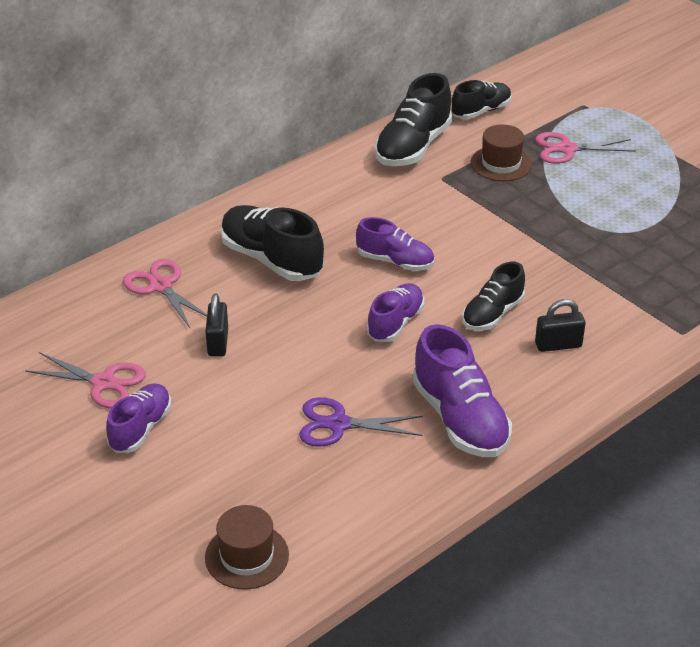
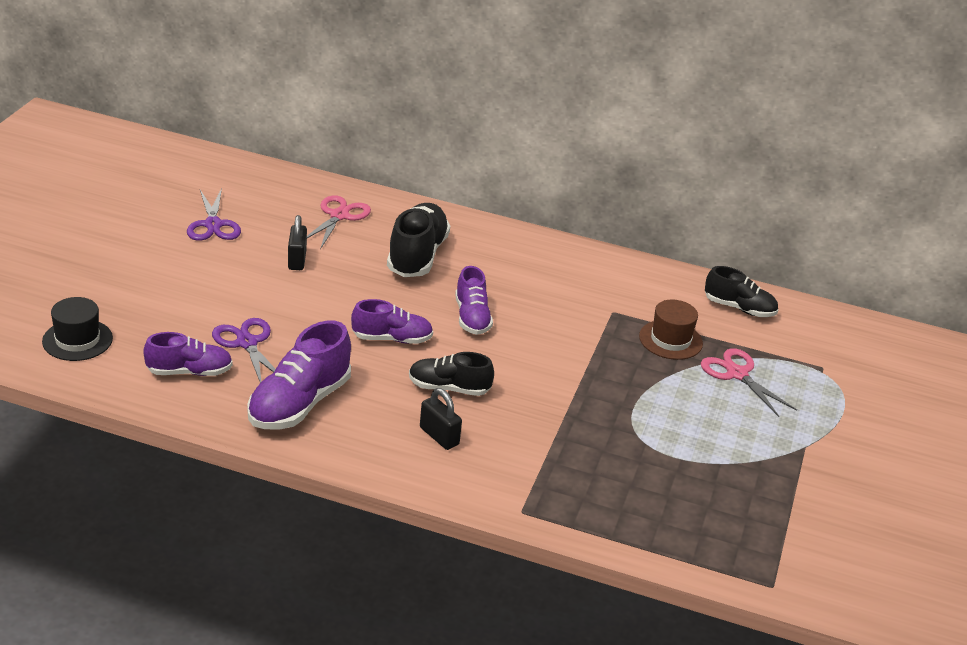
camera: 55 degrees right, 5 degrees down
pink scissors [25,352,146,408] -> purple scissors [187,188,241,241]
purple shoe [106,383,171,453] -> purple shoe moved to [143,332,233,376]
black padlock [205,294,228,356] -> black padlock turned 60 degrees counterclockwise [288,215,307,270]
brown hat [205,505,289,590] -> black hat [42,297,113,361]
black shoe [375,73,452,166] -> none

